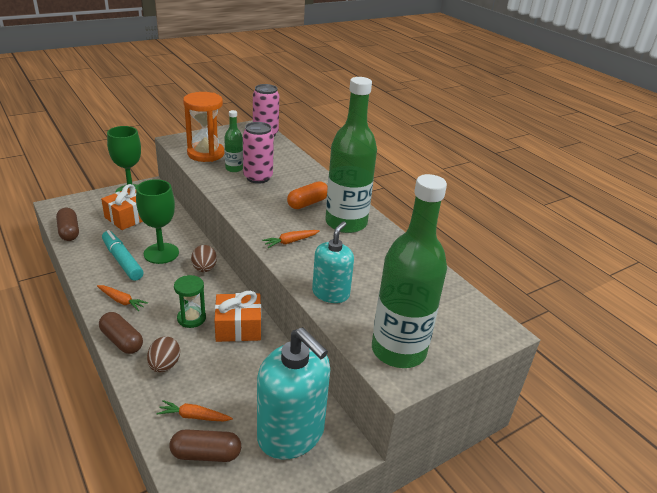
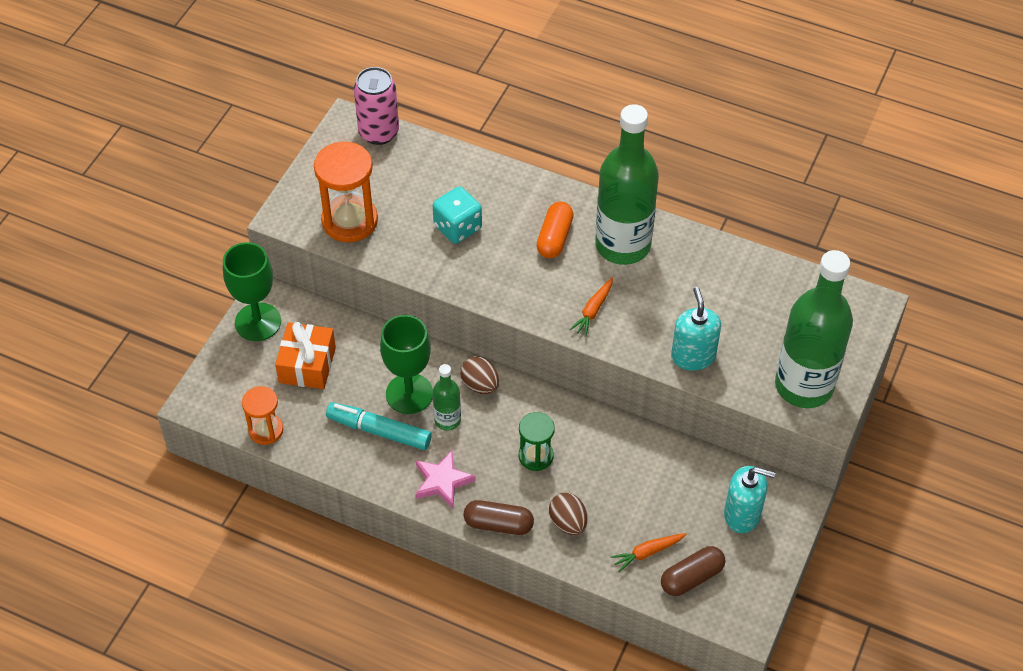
camera: 30 degrees left, 20 degrees up
brown capsule [56,208,79,241] -> orange hourglass [242,386,283,445]
orange carrot [97,285,148,311] -> pink star [415,450,476,508]
orange gift [214,291,261,342] -> none
green bottle [224,110,243,172] -> green bottle moved to [433,364,461,431]
pink can [243,122,274,184] -> turquoise dice [433,187,482,244]
turquoise soap dispenser [257,327,330,460] -> turquoise soap dispenser [724,466,775,533], size x0.60

